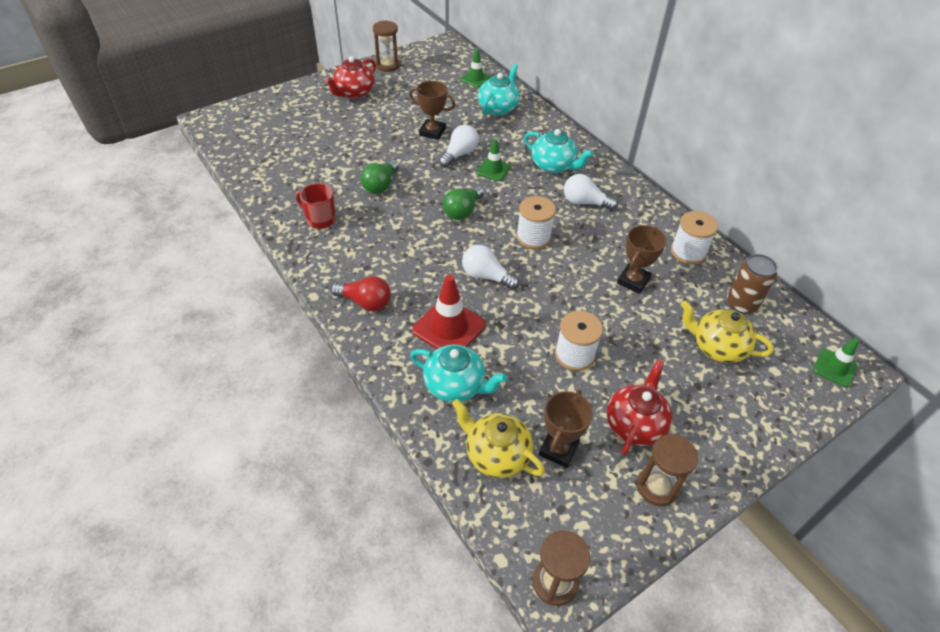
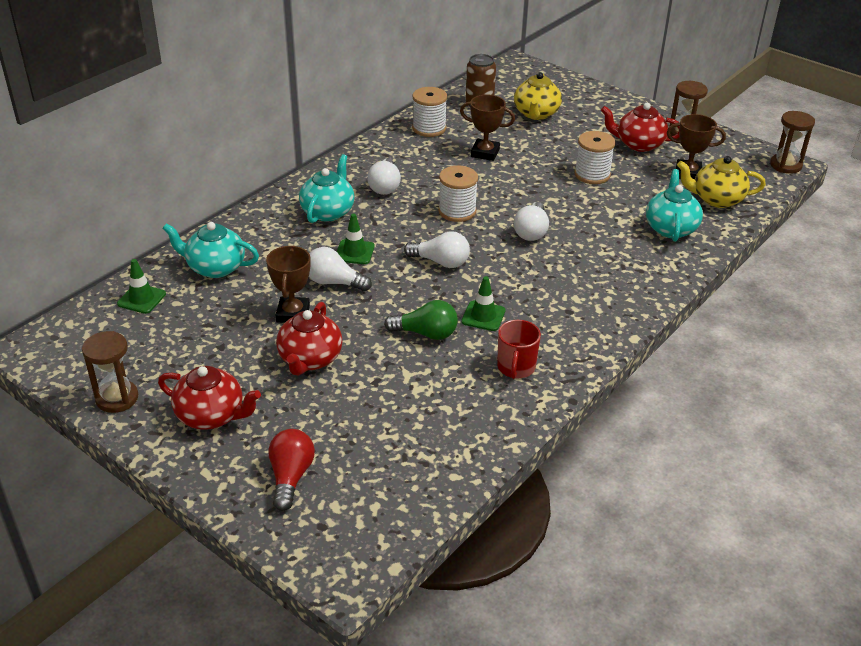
camera: 105 degrees left, 10 degrees down
red light bulb [331,276,391,311] -> red light bulb moved to [268,429,315,511]
red traffic cone [412,275,486,349] -> none
green light bulb [443,186,484,220] -> white light bulb [404,231,470,268]
yellow teapot [452,399,545,478] -> yellow teapot turned 75 degrees clockwise [677,156,766,208]
green traffic cone [813,338,859,387] -> green traffic cone moved to [461,276,506,331]
none -> red teapot [276,302,343,376]

